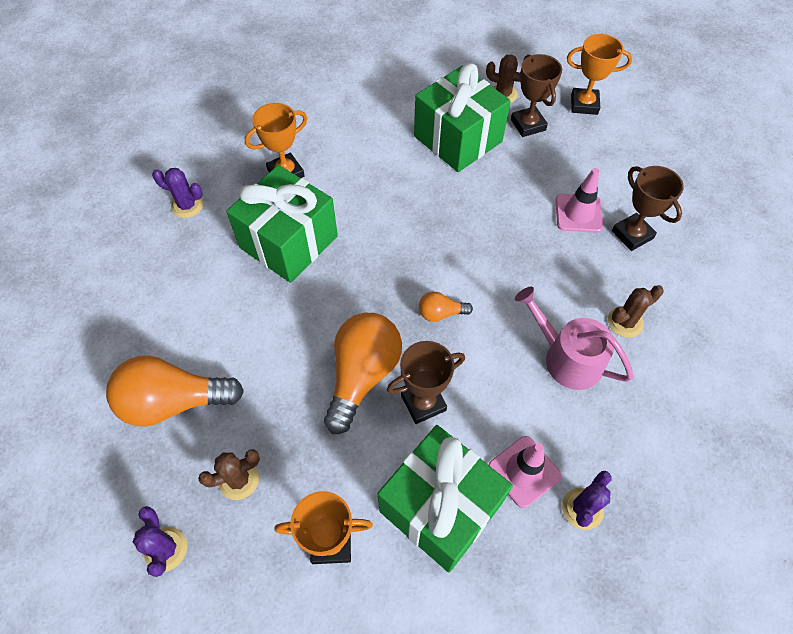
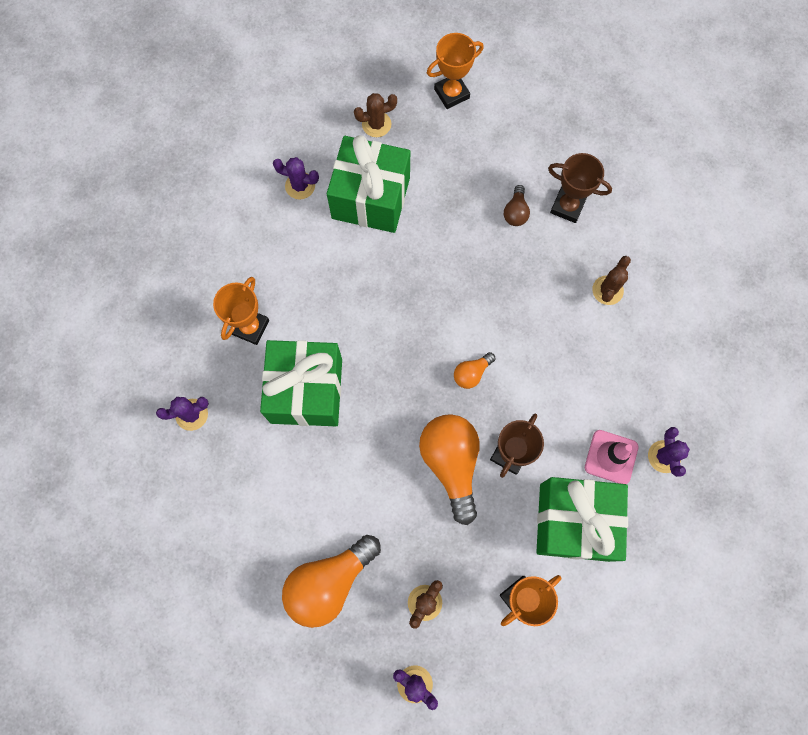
camera: 35 degrees left, 15 degrees up
brown trophy [511,54,562,137] -> none
pink watering can [515,287,634,390] -> none
pink traffic cone [556,168,604,233] -> brown light bulb [504,185,530,226]
none -> purple cactus [273,157,319,199]

